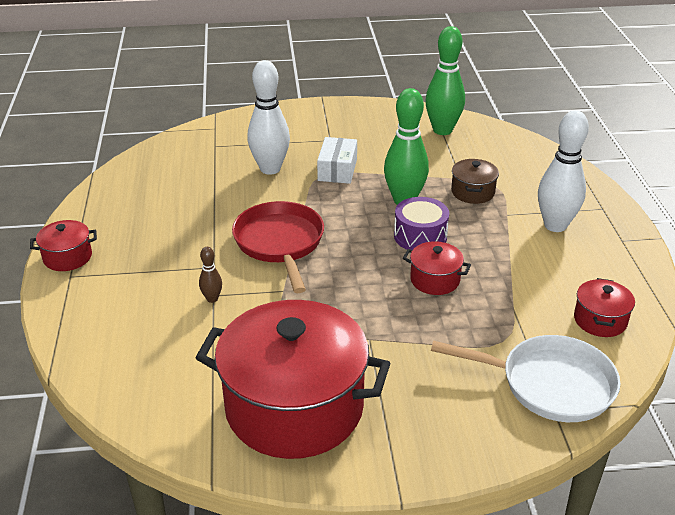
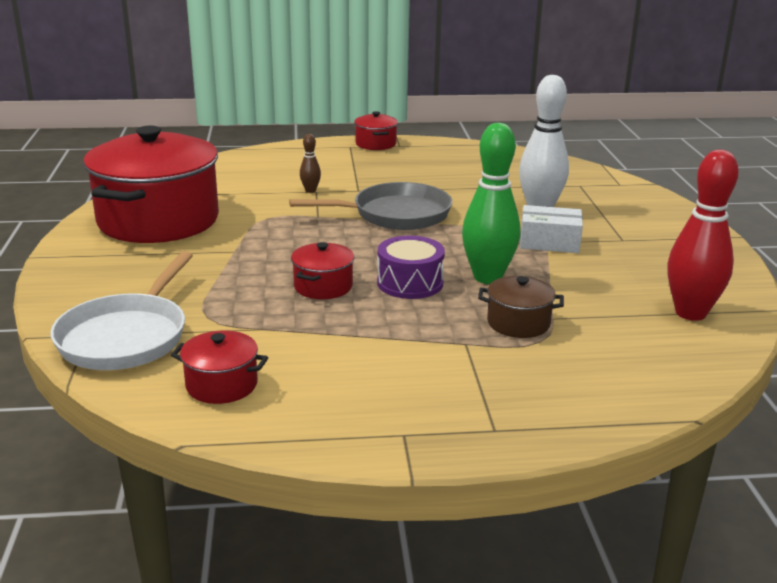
camera: 90 degrees right, 10 degrees down
red pan [232,201,324,293] -> grey pan [289,182,452,230]
green bowling pin [425,26,465,135] -> red bowling pin [667,150,739,321]
white bowling pin [538,111,589,232] -> none

